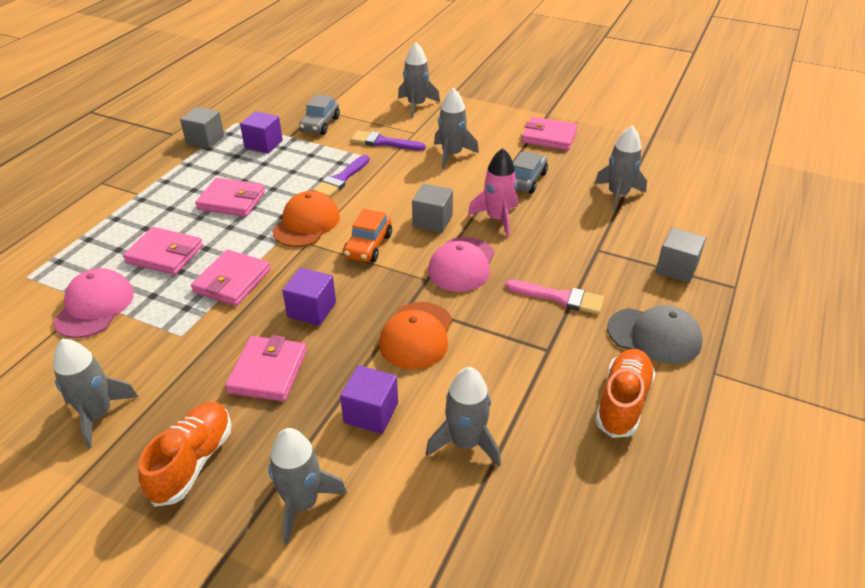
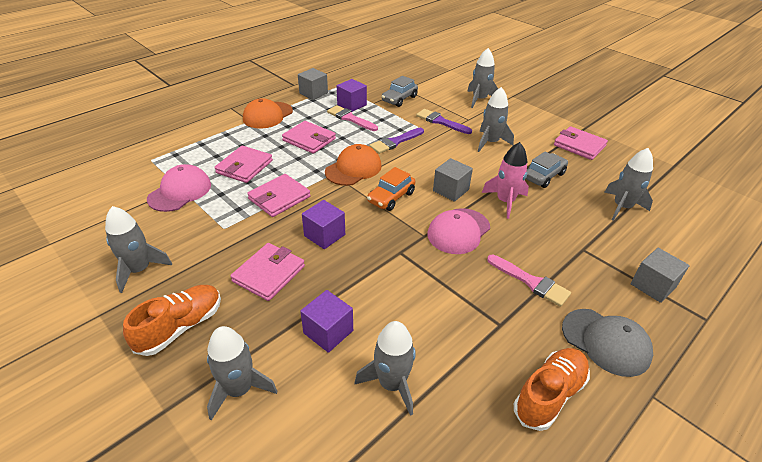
camera: 20 degrees right, 0 degrees up
pink wallet [123,227,203,275] -> pink wallet turned 75 degrees clockwise [215,146,273,183]
orange cap [379,302,452,369] -> orange cap moved to [243,98,293,128]
none -> pink brush [327,105,378,131]

